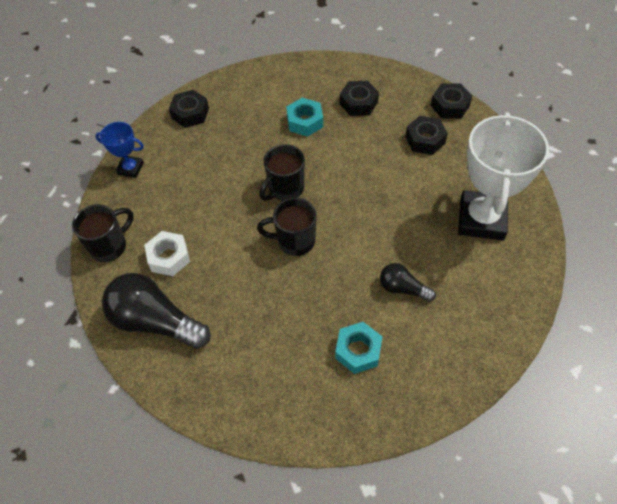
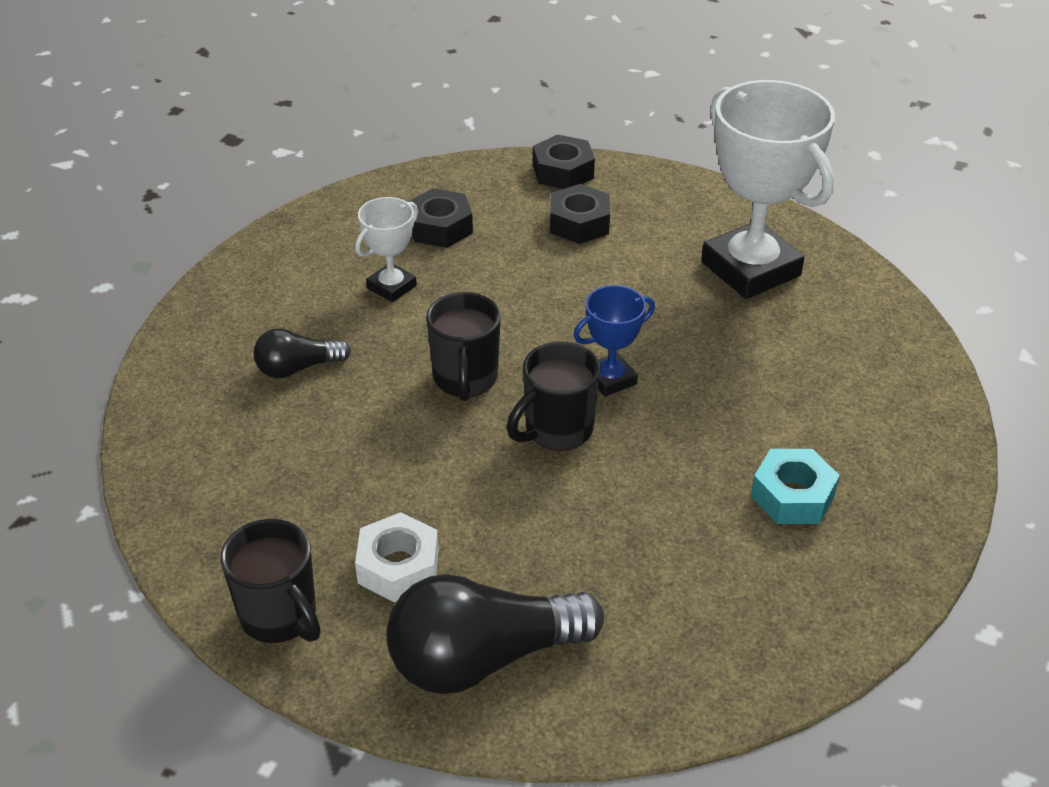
camera: 45 degrees left, 15 degrees down
black mug [72,204,134,262] -> black mug turned 135 degrees clockwise [221,519,321,643]
blue trophy [95,122,144,178] -> blue trophy moved to [573,285,655,396]
black nut [169,90,209,128] -> none
turquoise nut [286,98,323,137] -> white trophy [355,197,418,302]
black light bulb [380,263,436,302] -> black light bulb moved to [254,328,351,378]

